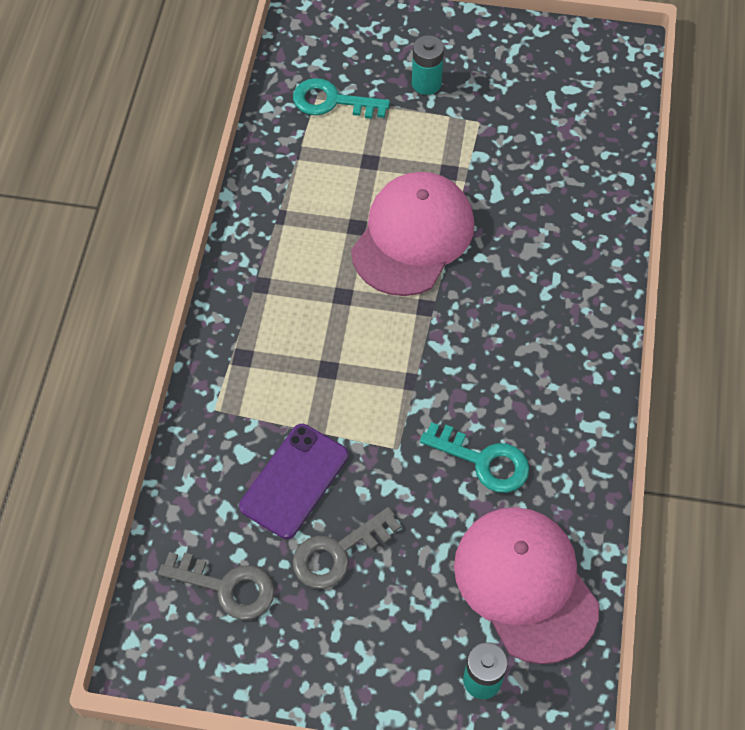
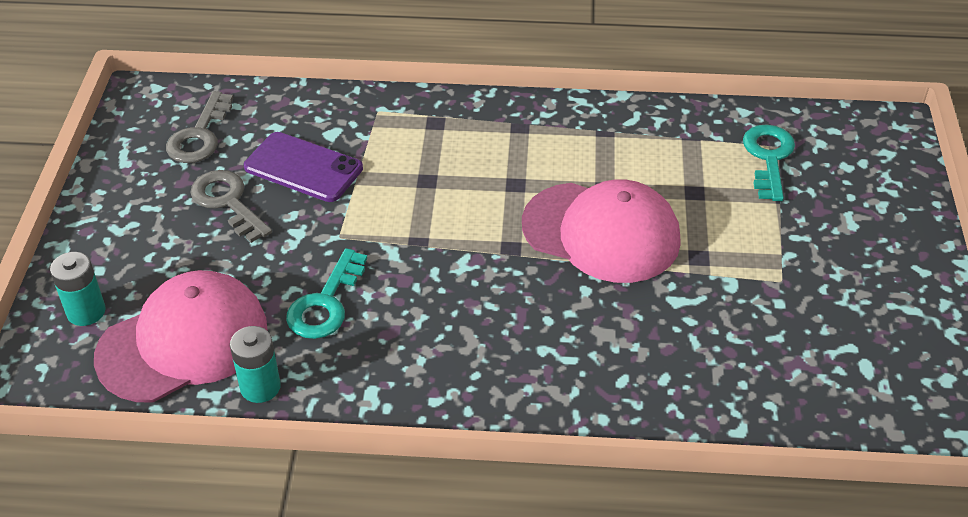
camera: 85 degrees right, 15 degrees down
turquoise battery [412,35,444,95] -> turquoise battery moved to [230,326,281,403]

